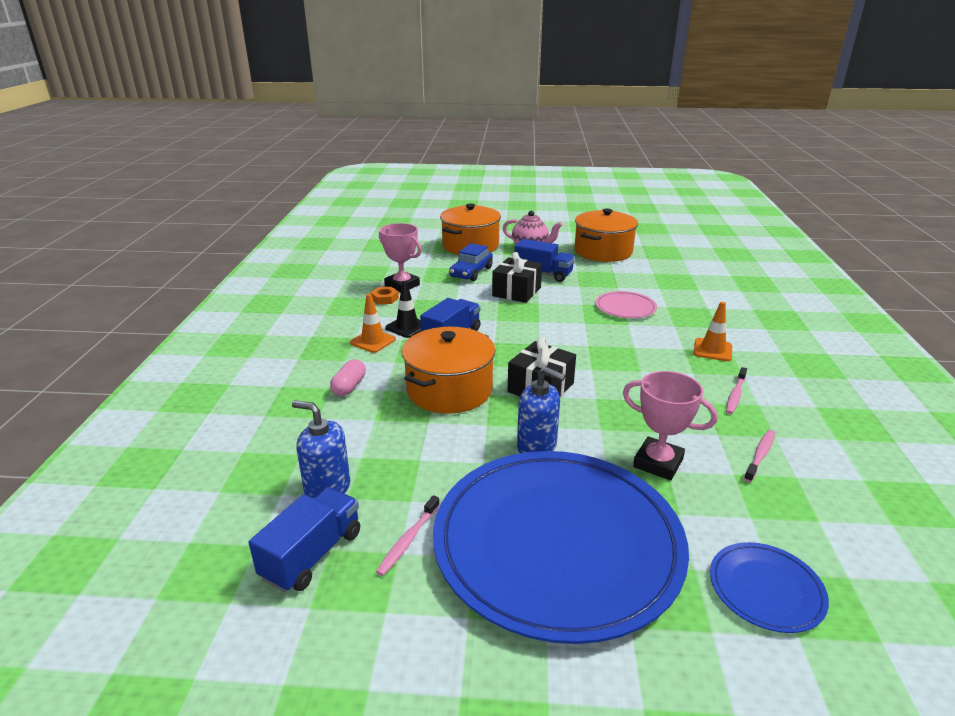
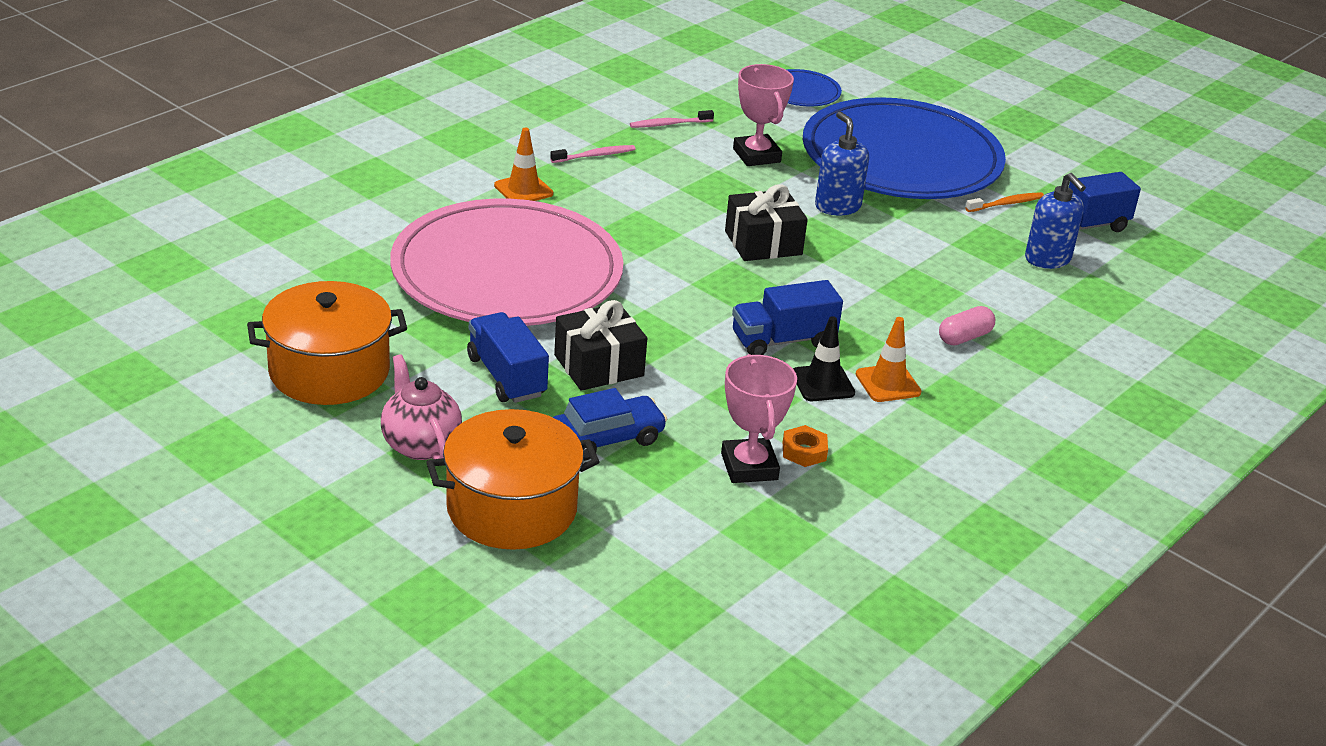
camera: 145 degrees left, 5 degrees up
pink toothbrush [376,495,439,576] -> orange toothbrush [966,192,1044,212]
orange pot [402,327,495,414] -> none
pink plate [596,291,657,318] -> pink plate [390,199,623,326], size x2.43

